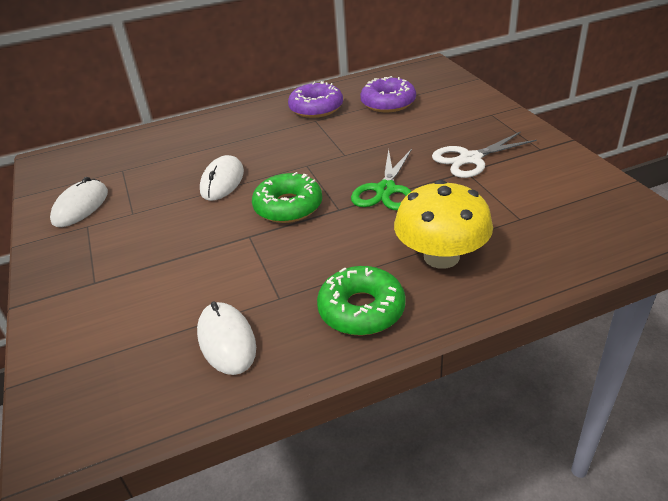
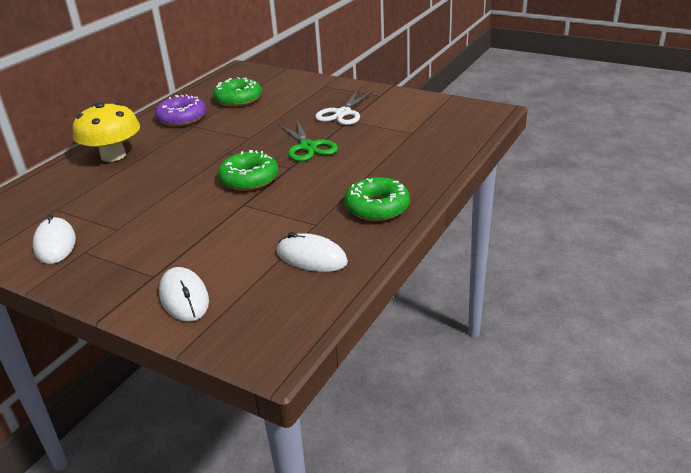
camera: 40 degrees left, 5 degrees down
white mouse [200,155,244,201] -> white mouse moved to [159,267,209,322]
purple donut [360,76,416,112] -> green donut [213,77,262,107]
yellow mushroom [394,180,493,269] -> yellow mushroom moved to [73,102,140,162]

